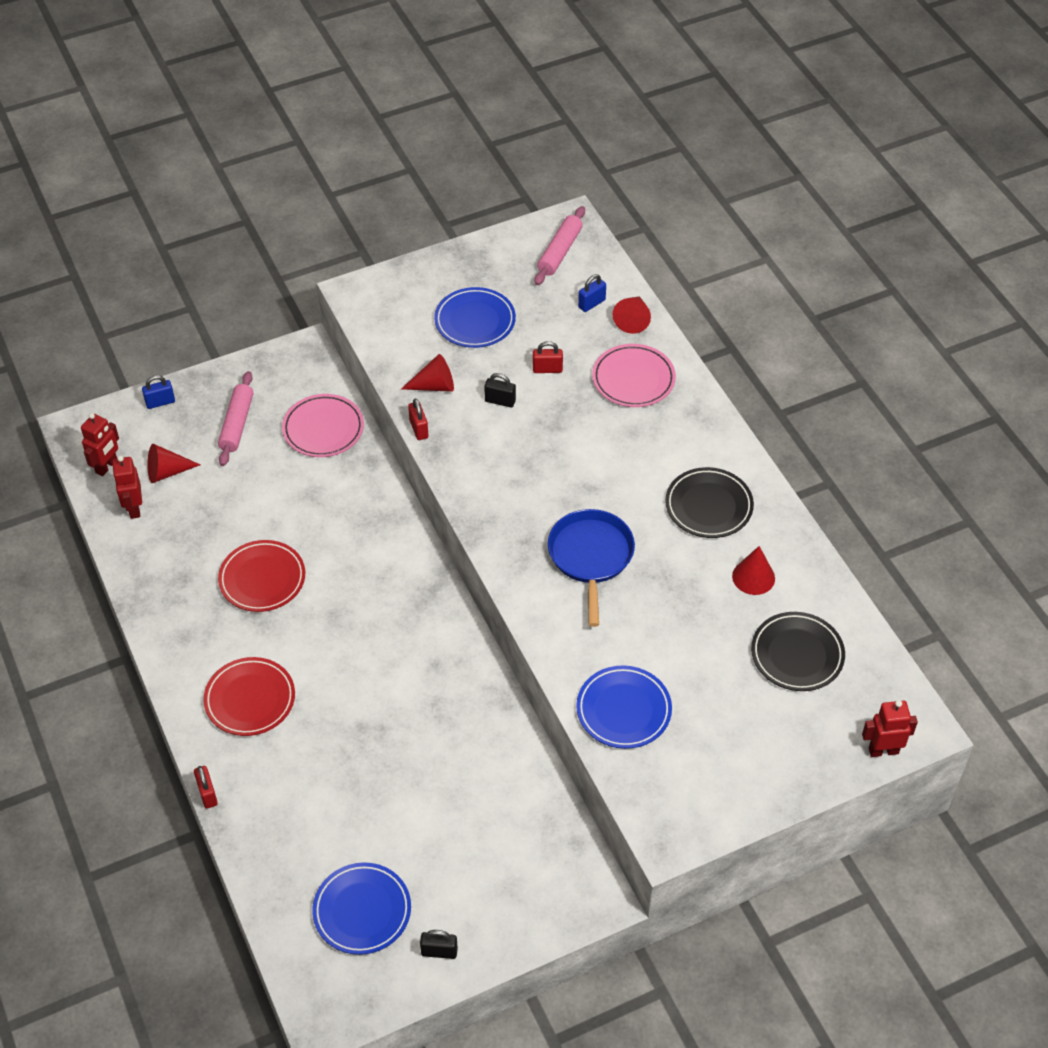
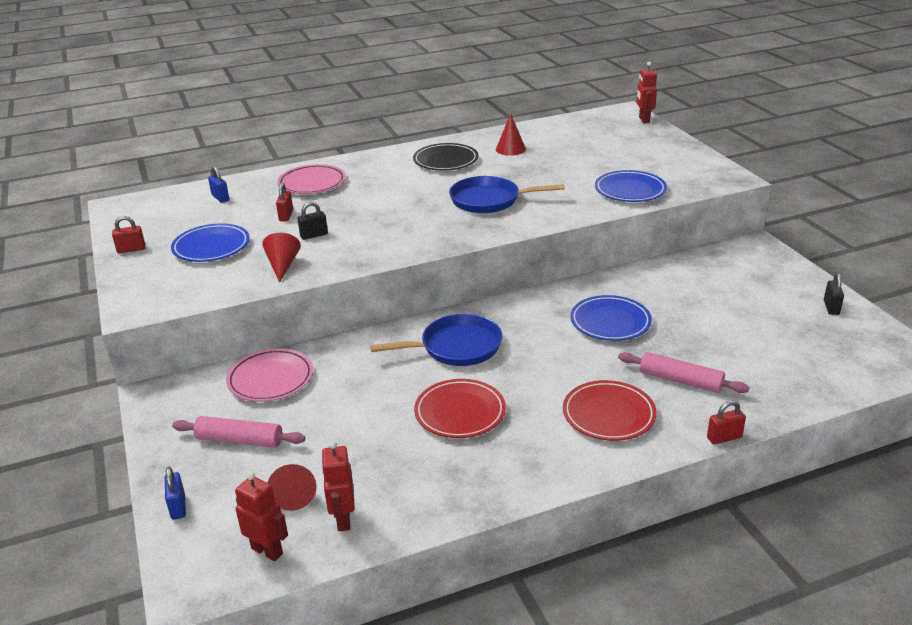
camera: 85 degrees left, 20 degrees down
red robot [112,456,142,519] -> red robot turned 90 degrees clockwise [321,441,355,531]
blue plate [312,862,411,955] -> blue plate moved to [570,295,652,341]
red padlock [408,399,428,440] -> red padlock moved to [112,216,145,253]
black padlock [484,373,516,408] -> black padlock turned 45 degrees clockwise [297,202,328,240]
pink rolling pin [534,206,585,285] -> pink rolling pin moved to [618,352,749,393]
red cone [612,296,651,334] -> none
black plate [751,612,845,691] -> none
none -> blue pan [370,314,503,366]

